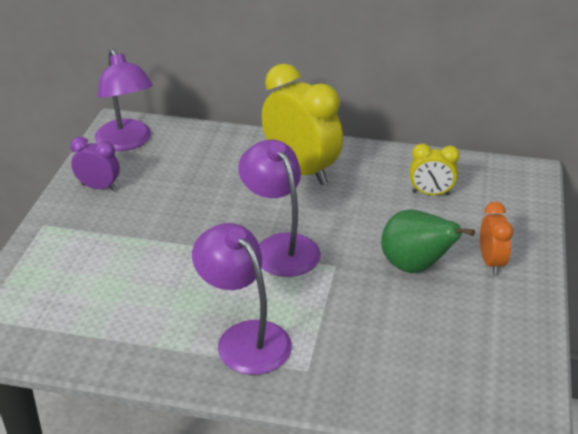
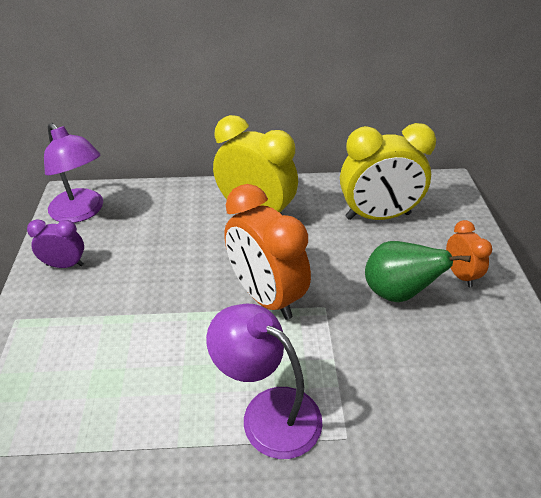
camera: 15 degrees left, 5 degrees up
purple lamp [238,139,321,277] -> orange clock [224,184,311,320]
yellow clock [410,143,460,195] -> yellow clock [340,123,436,220], size x1.96

